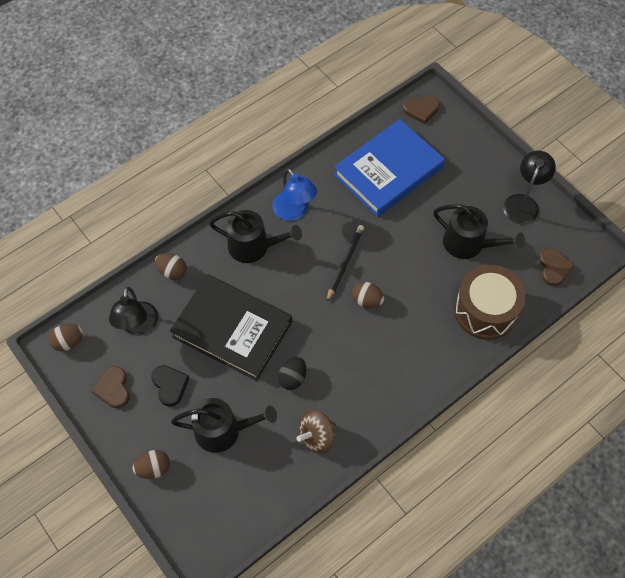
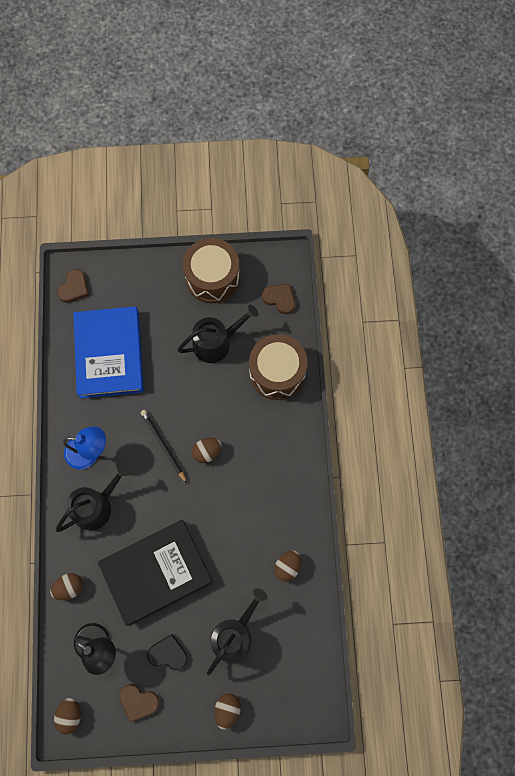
camera: 55 degrees left, 10 degrees up
black egg [278,356,306,390] -> none
brown spinning top [296,410,336,454] -> brown egg [274,551,301,582]
black lamp [503,151,556,224] -> brown drum [183,238,240,303]

